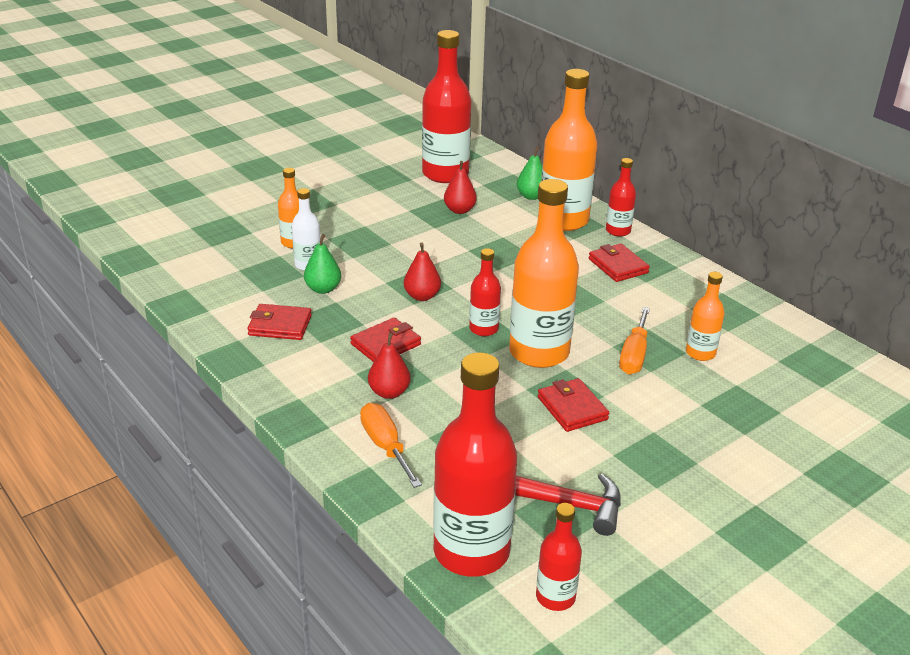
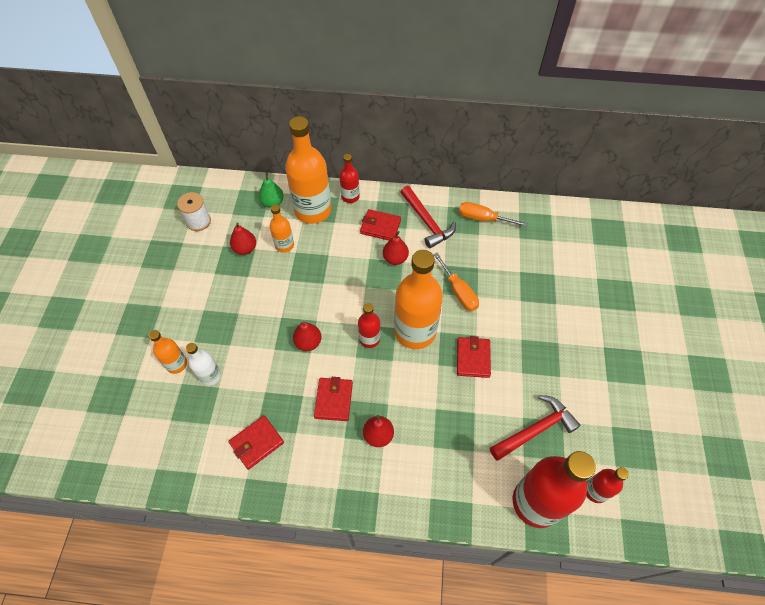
camera: 45 degrees left, 25 degrees up
green pear [304,234,341,294] -> none
orange screwdriver [360,403,422,488] -> orange screwdriver moved to [459,202,528,227]
red bottle [422,30,471,183] -> white spool [177,192,211,231]
red wallet [538,378,609,432] -> red wallet turned 75 degrees clockwise [457,336,491,378]
orange bottle [686,272,724,361] -> orange bottle moved to [270,204,294,253]
none -> red pear [383,231,409,265]
none -> red hammer [401,186,456,248]

